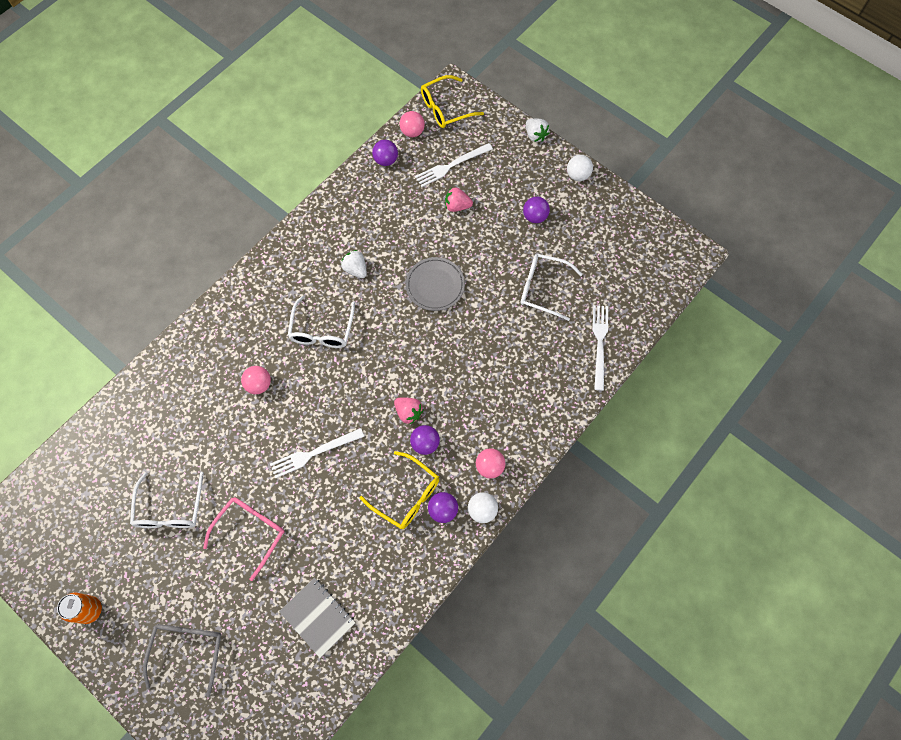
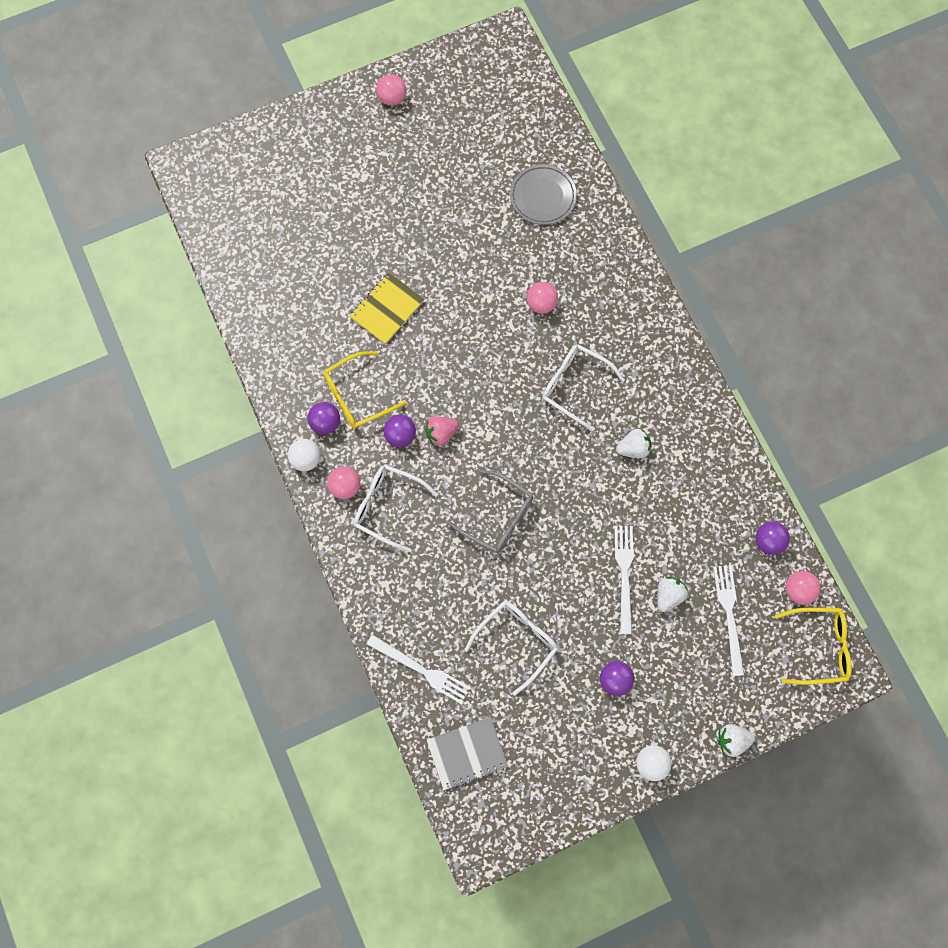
camera: 115 degrees right, 5 degrees up
orange can [57,593,102,624] -> pink ball [376,74,406,106]
white glasses [130,472,204,528] -> white glasses moved to [354,465,438,552]
grey glasses [143,624,221,697] -> grey glasses moved to [446,470,533,553]
pink glasses [203,497,285,581] -> none
white fork [270,428,364,478] -> white fork moved to [614,526,634,634]
grey notebook [279,578,355,658] -> grey notebook moved to [427,717,508,790]
grey plate [406,257,465,311] -> grey plate moved to [510,164,577,225]
yellow glasses [421,75,484,128] -> yellow glasses turned 90 degrees clockwise [775,607,852,685]
pink strawberry [445,187,473,212] -> white strawberry [657,577,688,612]
none -> yellow notebook [349,273,425,344]

